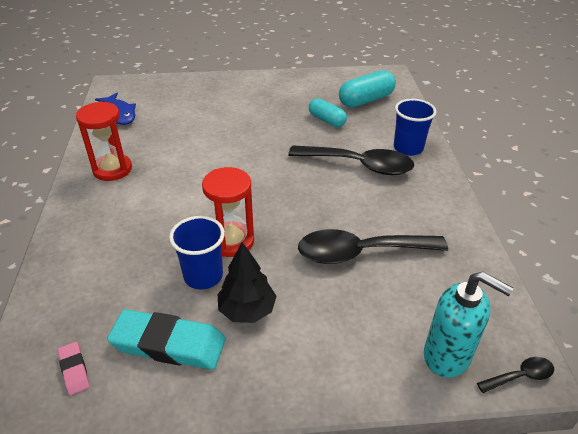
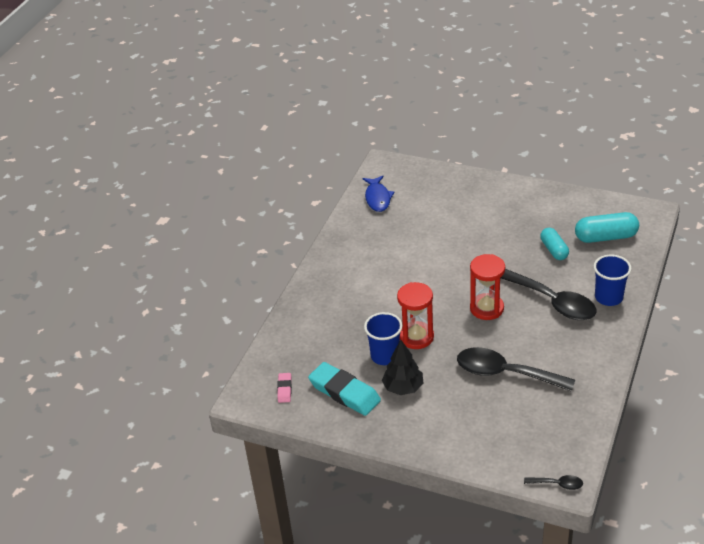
camera: 30 degrees right, 0 degrees up
red hourglass [76,101,132,181] -> red hourglass moved to [470,254,505,320]
turquoise soap dispenser [424,271,513,378] -> none

